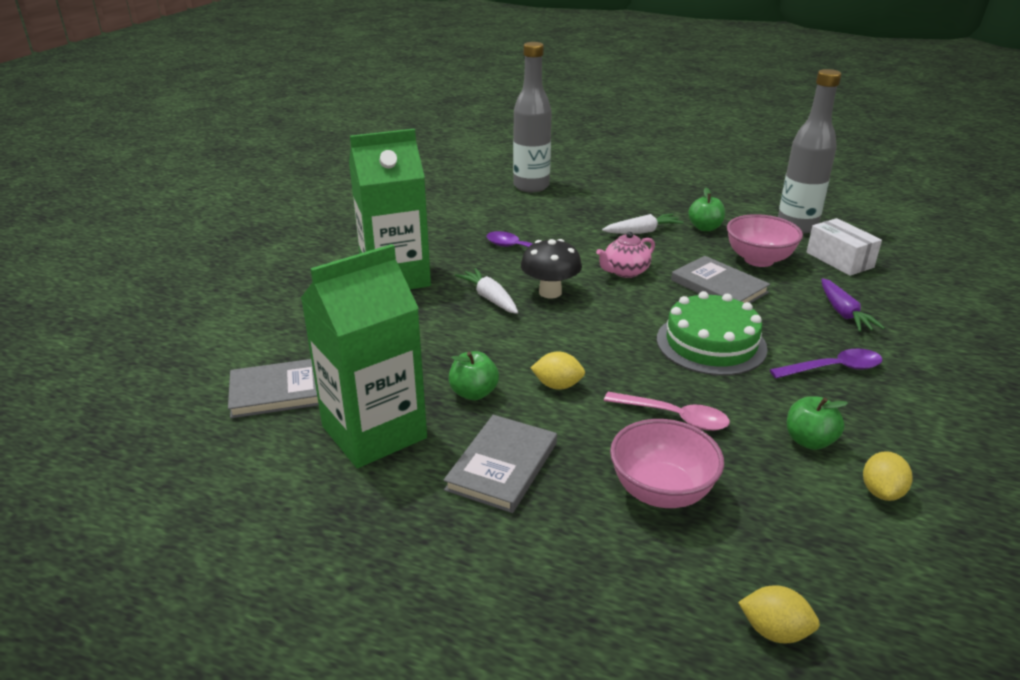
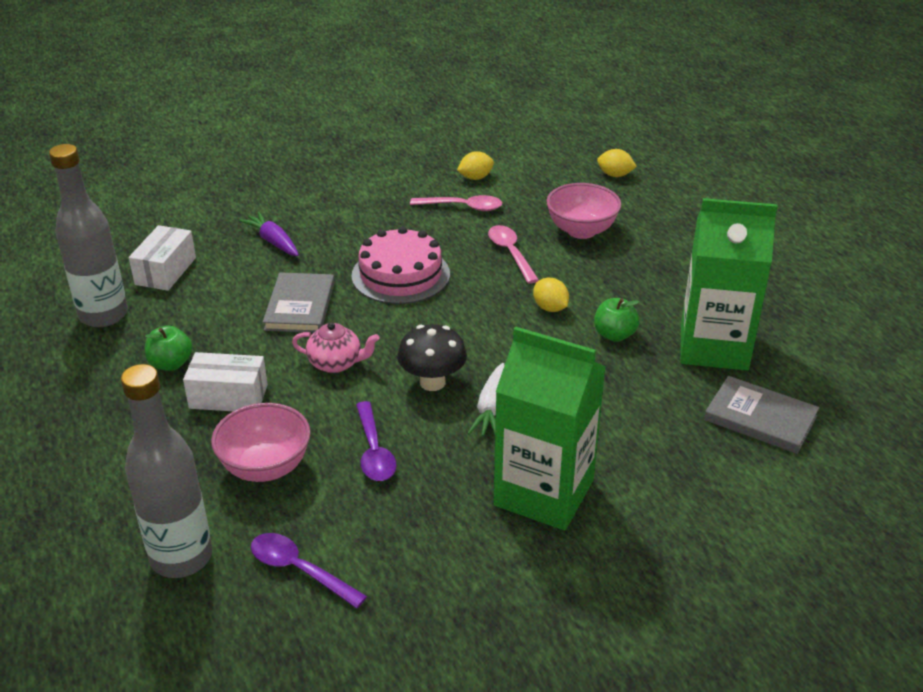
camera: 135 degrees left, 5 degrees up
grey book [444,415,557,513] -> none
white carrot [602,213,684,234] -> white box [183,352,268,411]
green cake [657,291,768,376] -> pink cake [351,226,450,304]
pink bowl [727,214,803,267] -> pink bowl moved to [211,403,310,482]
yellow lemon [738,585,820,643] -> yellow lemon turned 45 degrees counterclockwise [597,149,637,177]
purple spoon [770,349,882,379] -> purple spoon moved to [251,533,367,608]
green apple [787,396,848,450] -> pink spoon [410,195,502,211]
purple carrot [821,278,885,332] -> purple carrot turned 75 degrees counterclockwise [239,212,299,256]

